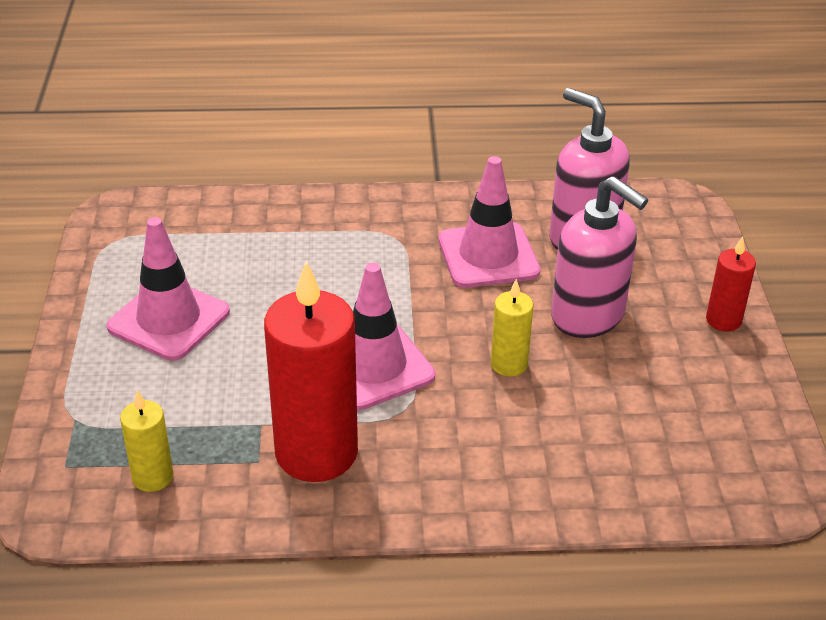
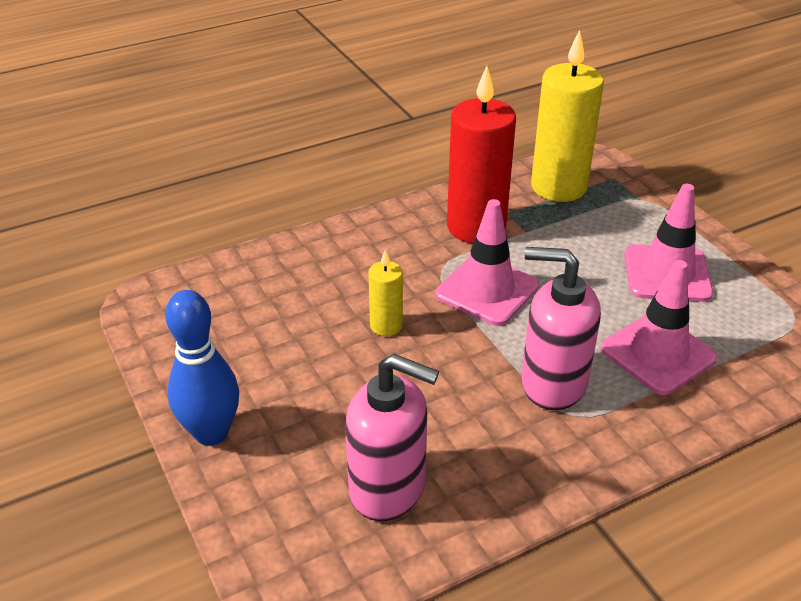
camera: 155 degrees right, 0 degrees up
yellow candle [120,390,173,492] -> yellow candle [531,30,604,202], size x2.06
pink traffic cone [439,156,540,288] -> pink traffic cone moved to [600,260,718,395]
pink soap dispenser [551,176,648,338] -> pink soap dispenser moved to [521,247,601,410]
red candle [706,236,756,331] -> blue bowling pin [165,290,239,446]

